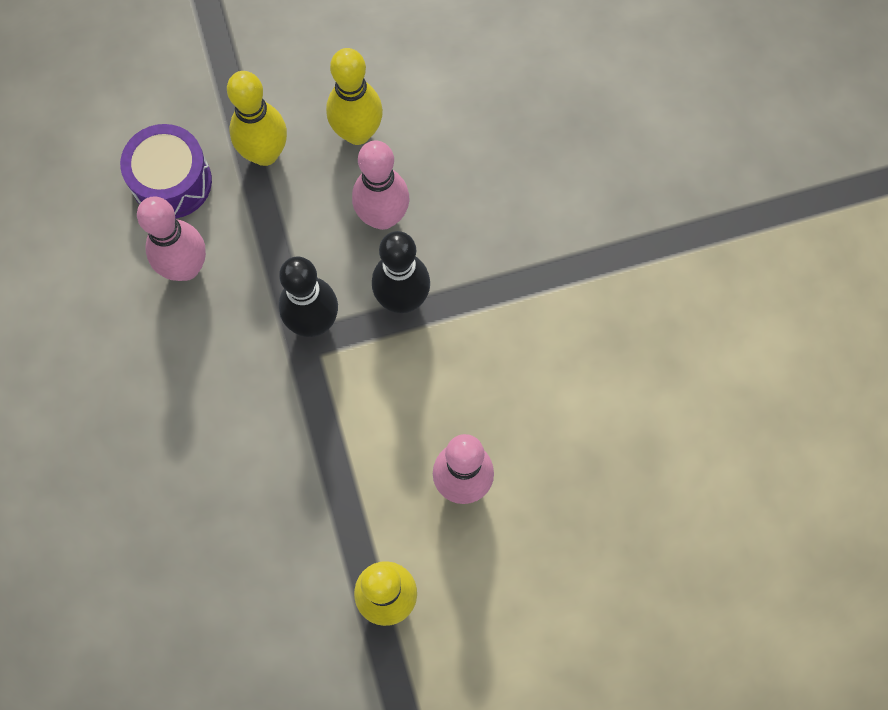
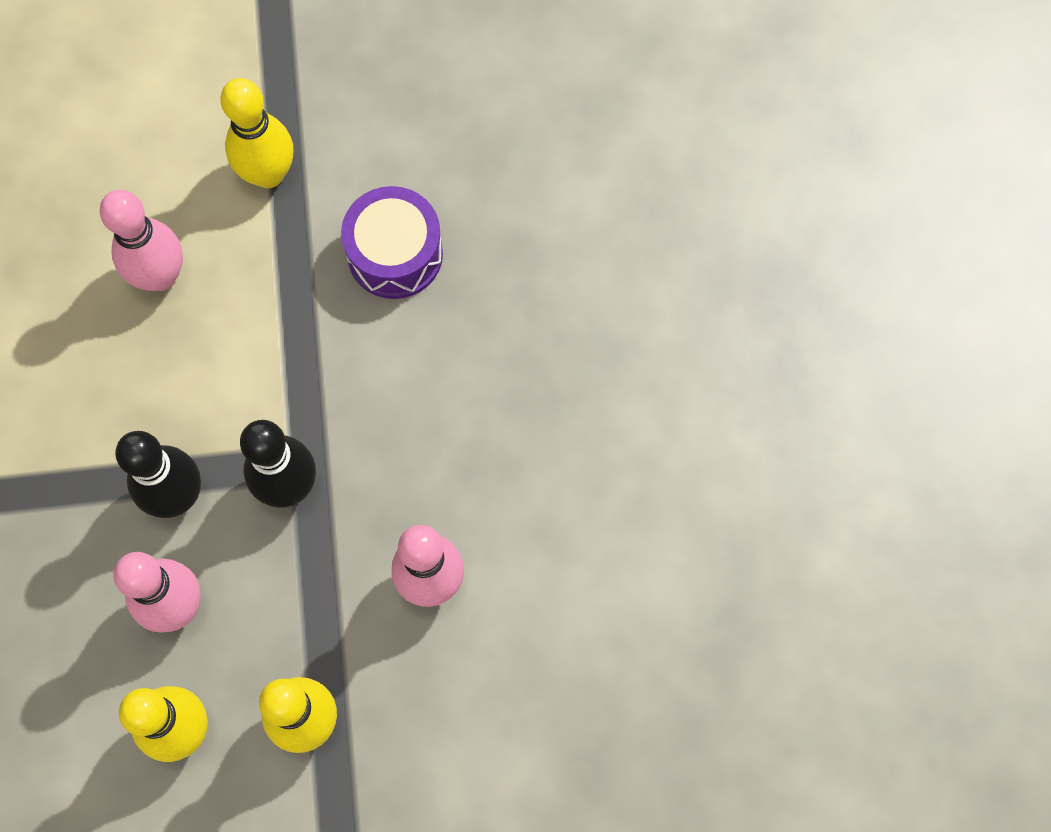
camera: 170 degrees left, 0 degrees up
purple drum [120,124,212,219] -> purple drum moved to [341,186,443,299]

